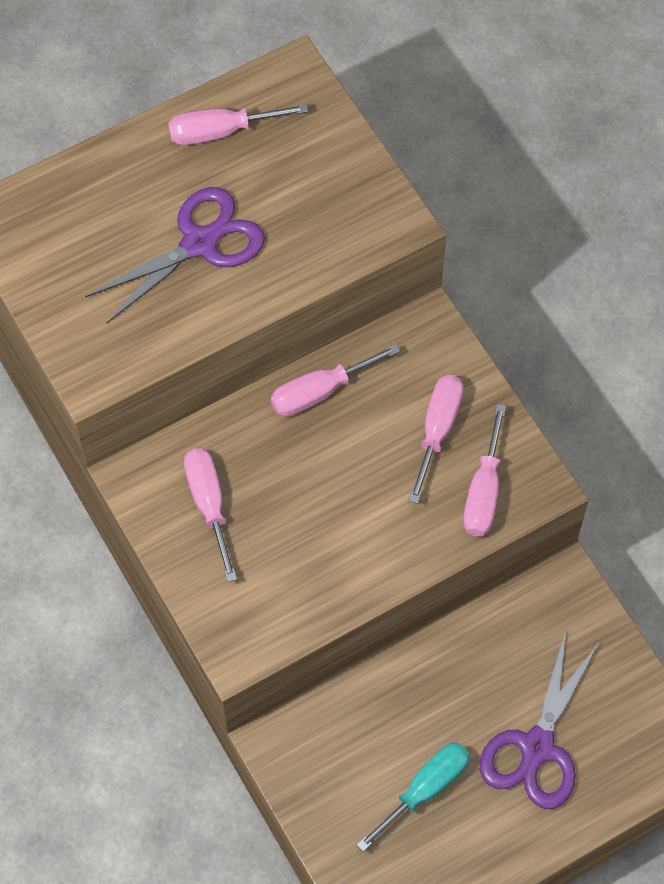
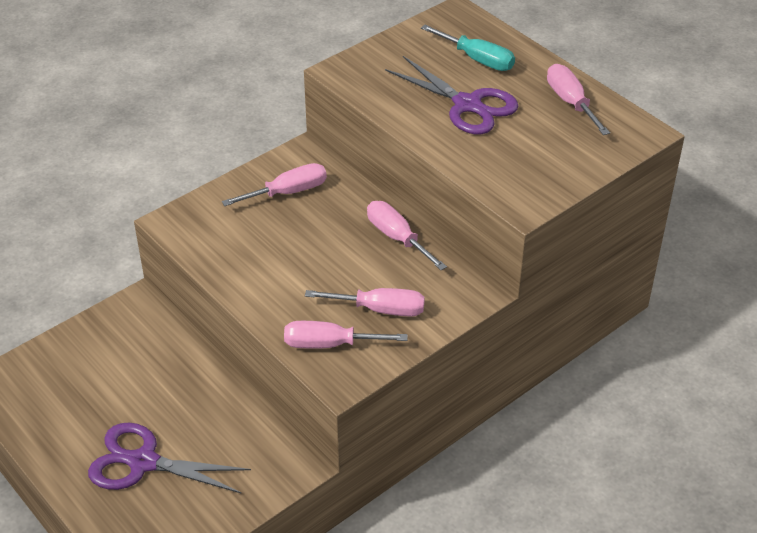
camera: 80 degrees right, 20 degrees down
turquoise screwdriver [356,743,470,852] -> turquoise screwdriver moved to [421,25,515,71]

